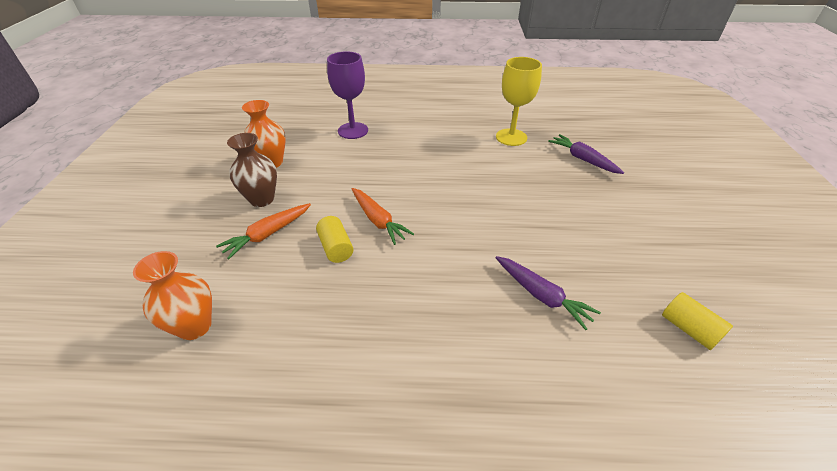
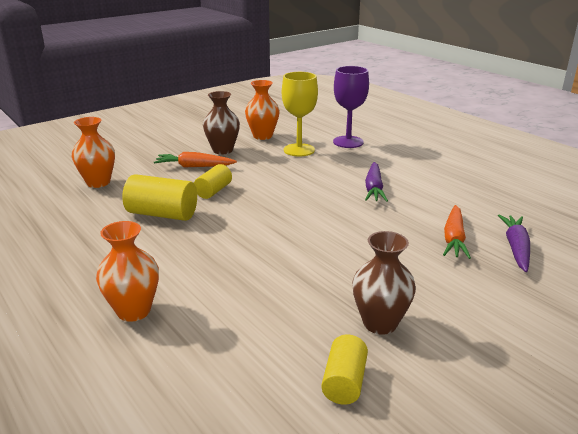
camera: 50 degrees right, 15 degrees down
orange carrot [352,188,414,245] -> orange carrot moved to [443,205,471,259]
purple carrot [495,256,601,330] -> purple carrot moved to [365,162,388,202]
yellow goblet [496,57,542,146] -> yellow goblet moved to [282,72,318,157]
none -> orange vase [96,221,159,322]
none -> yellow cylinder [122,174,197,221]
none -> brown vase [352,231,416,335]

